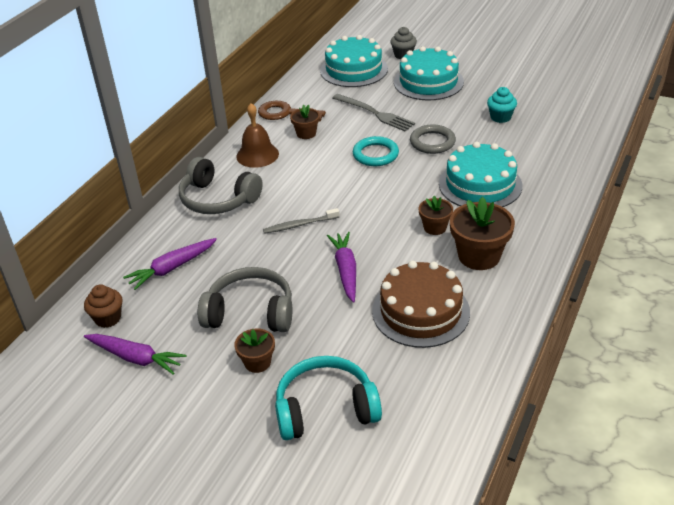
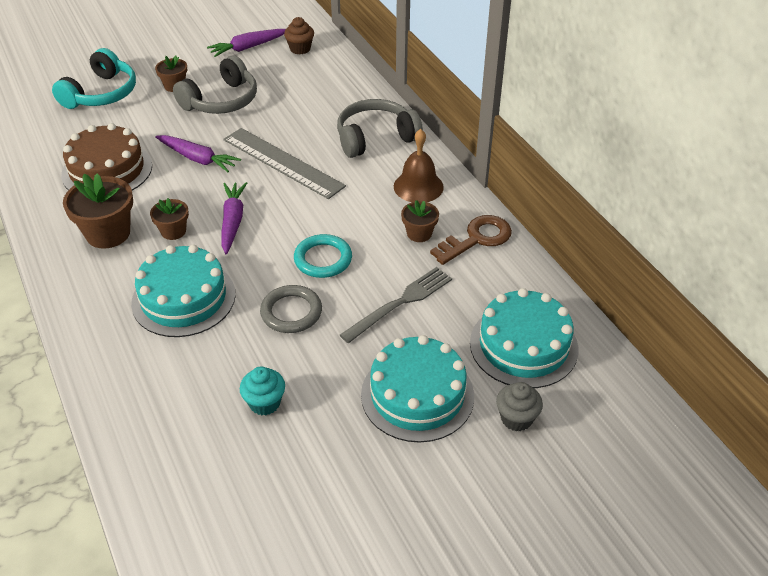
camera: 125 degrees right, 5 degrees up
purple carrot [123,238,217,290] -> purple carrot moved to [221,182,247,254]
grey toothbrush [263,208,340,234] -> grey ruler [224,128,346,199]
grey fork [332,94,415,131] -> grey fork turned 150 degrees clockwise [340,267,452,343]

